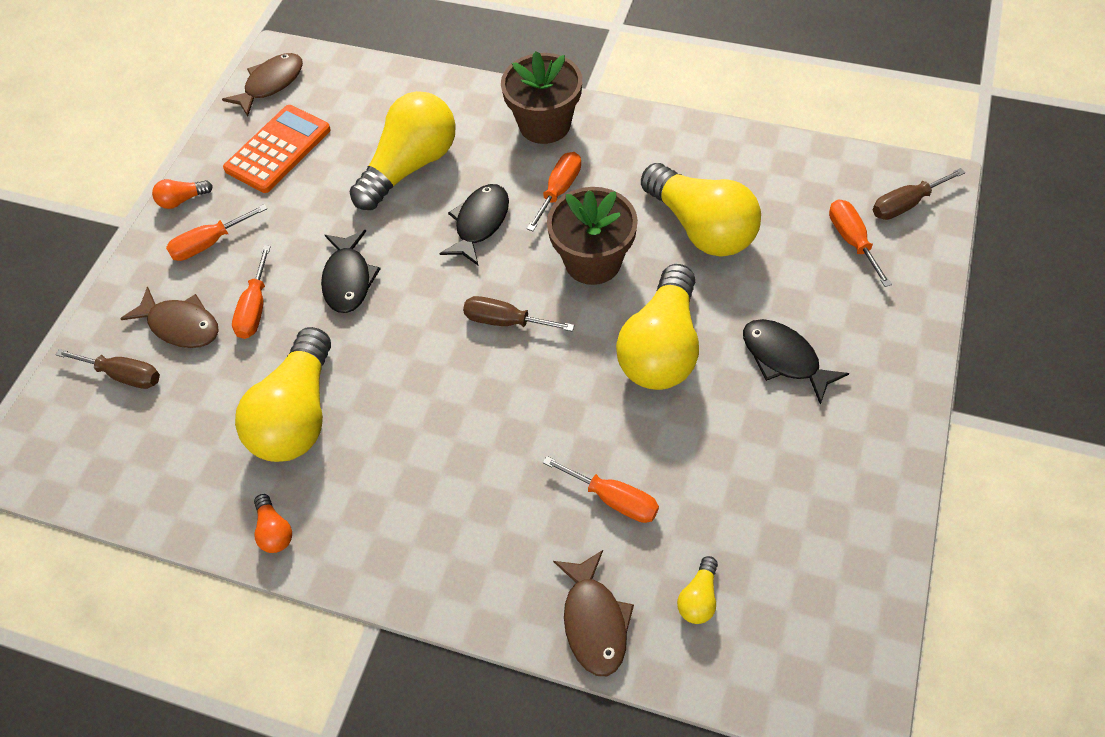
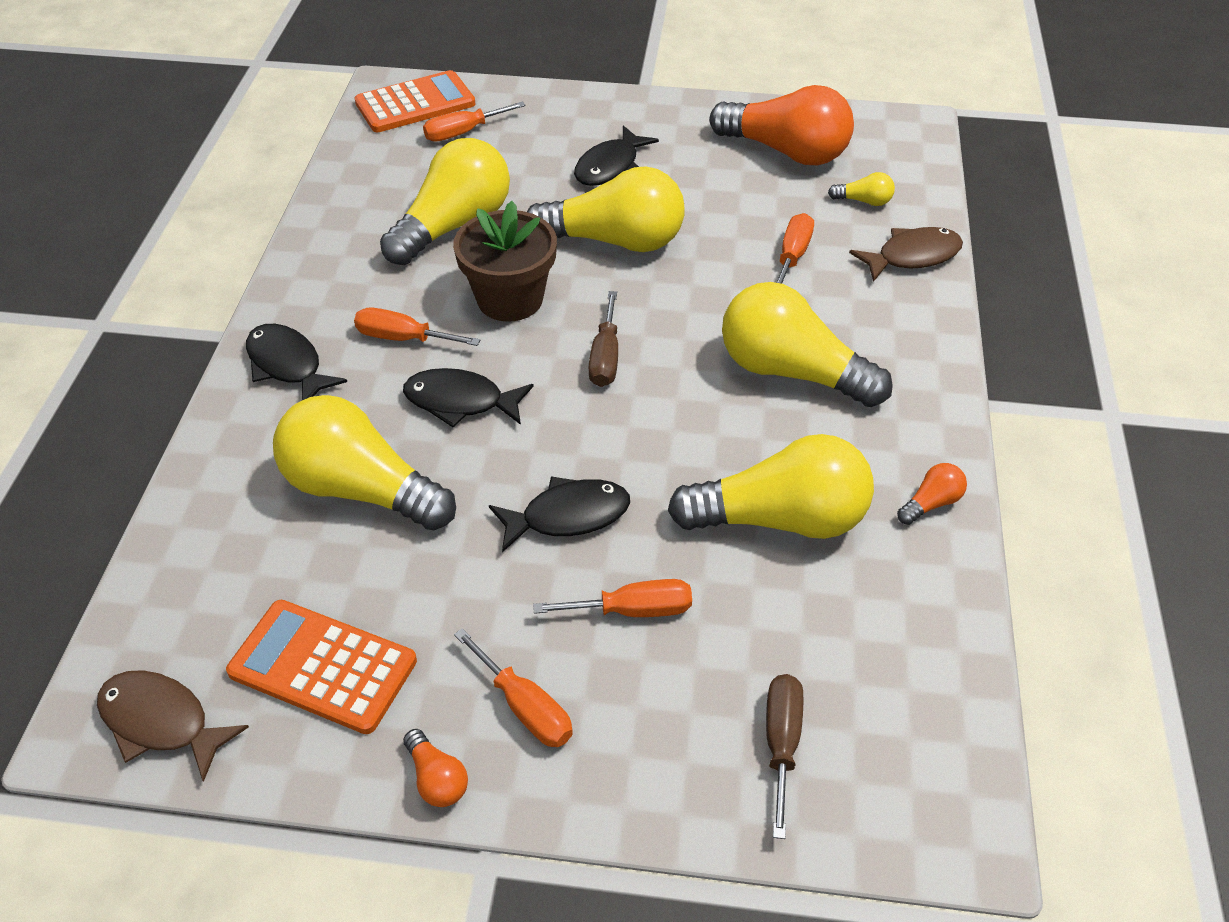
camera: 105 degrees left, 10 degrees down
brown fish [120,287,219,348] -> none
brown flower pot [501,51,582,144] -> black fish [246,324,347,400]
brown screwdriver [873,168,966,220] -> orange calculator [355,70,475,132]
none -> orange light bulb [709,85,854,165]
none -> yellow light bulb [722,282,893,407]

